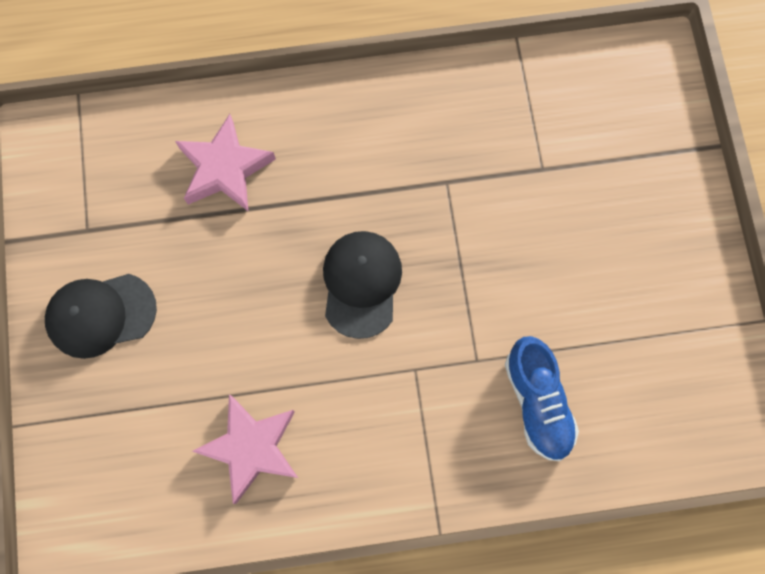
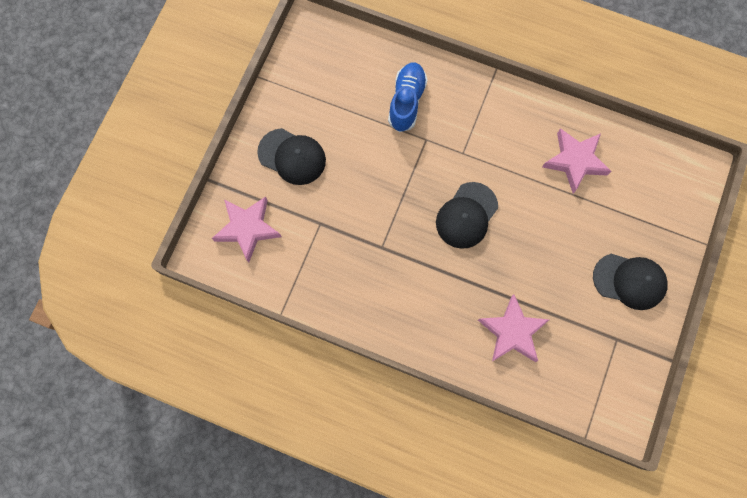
camera: 150 degrees left, 0 degrees up
none -> pink star [212,197,282,263]
none -> black cap [257,128,326,185]

